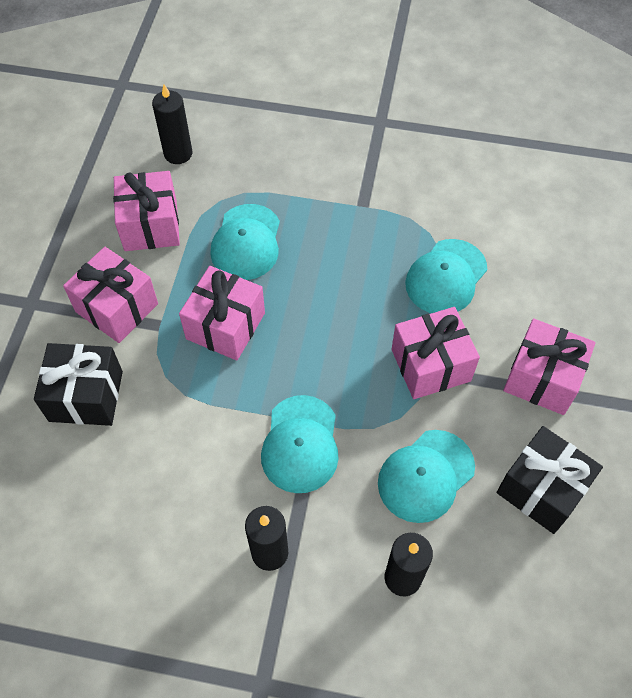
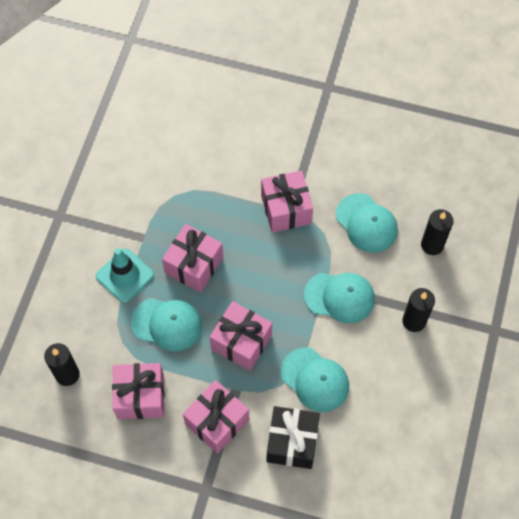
camera: 85 degrees left, 5 degrees up
turquoise cap [405,239,487,313] -> turquoise cap moved to [281,347,349,412]
black gift [497,426,603,534] -> none
pink gift [503,318,596,415] -> pink gift moved to [162,224,223,293]
none -> turquoise traffic cone [96,248,154,303]

